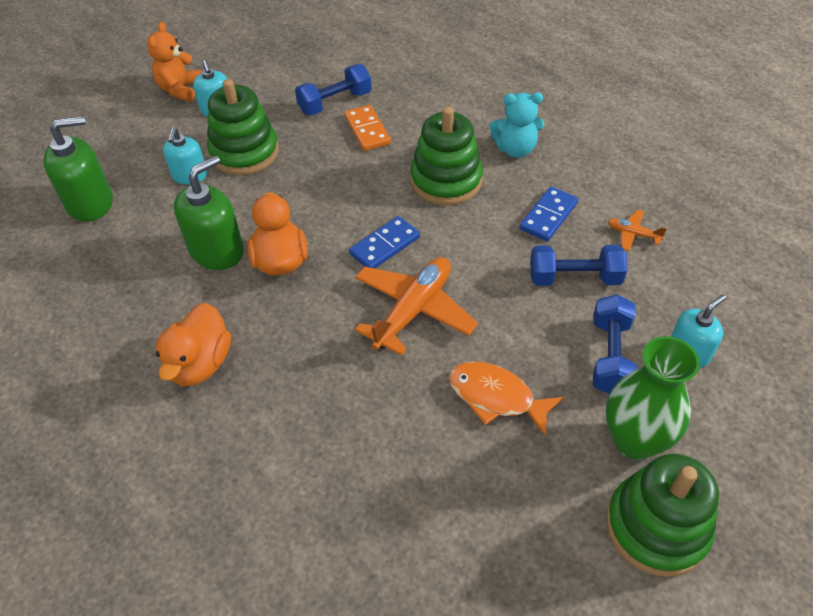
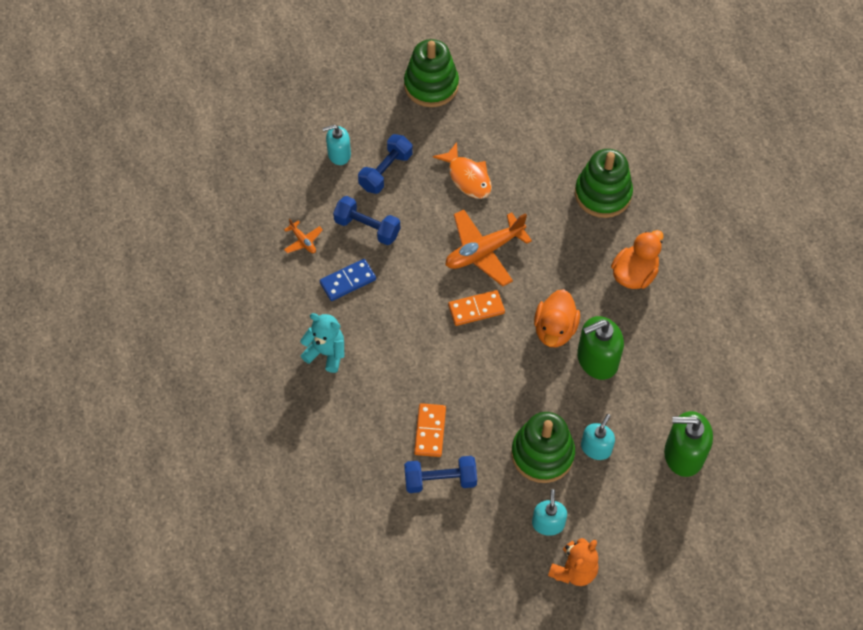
camera: 155 degrees left, 10 degrees up
blue domino [349,216,420,268] -> orange domino [448,290,505,326]
green stacking toy [410,107,483,205] -> green stacking toy moved to [575,149,633,218]
green vase [606,336,700,460] -> none

